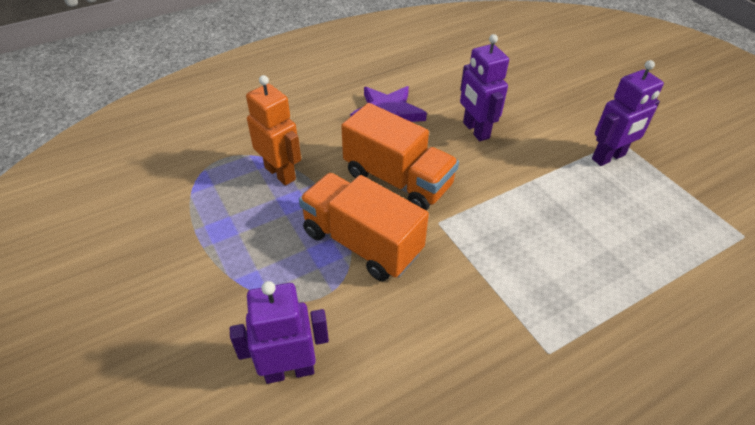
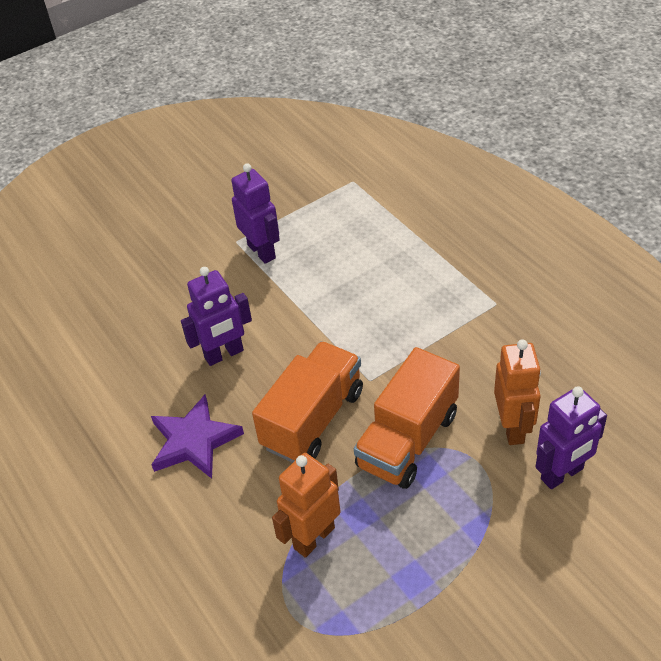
camera: 90 degrees left, 0 degrees up
purple robot [230,281,329,384] -> purple robot turned 105 degrees counterclockwise [536,386,607,489]
none -> orange robot [494,339,541,445]

